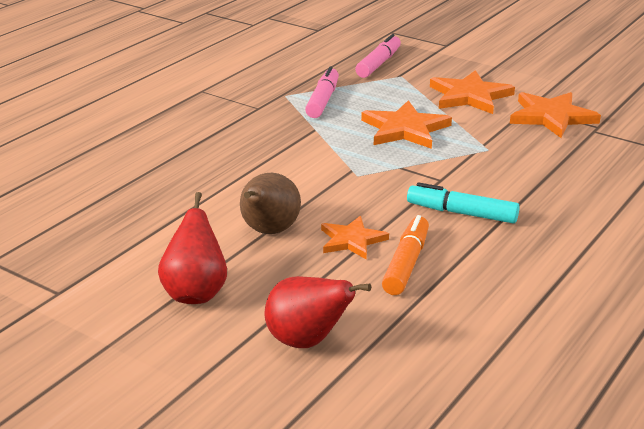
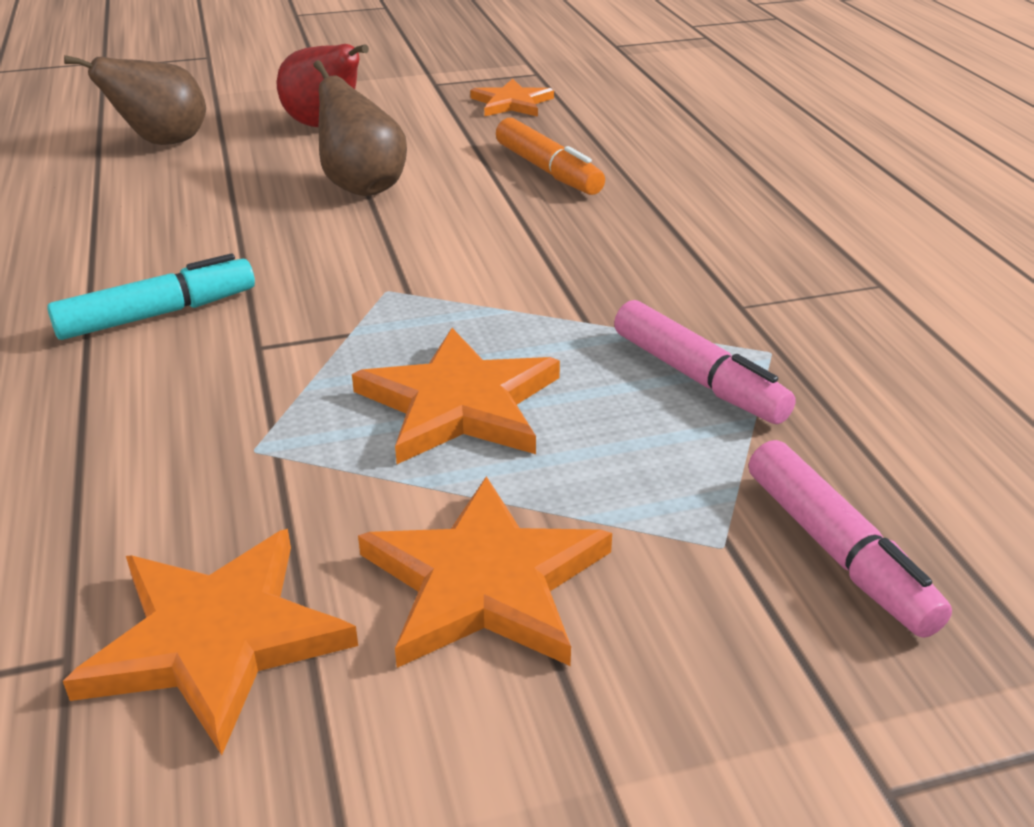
camera: 130 degrees right, 5 degrees up
red pear [265,276,371,348] -> brown pear [64,55,206,145]
orange star [321,216,389,260] -> orange star moved to [470,79,554,117]
orange marker [382,215,429,295] -> orange marker moved to [496,118,605,195]

